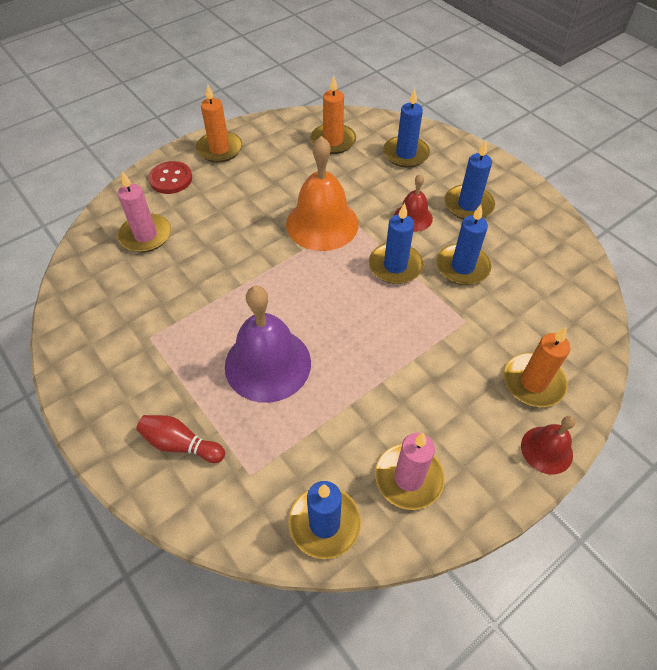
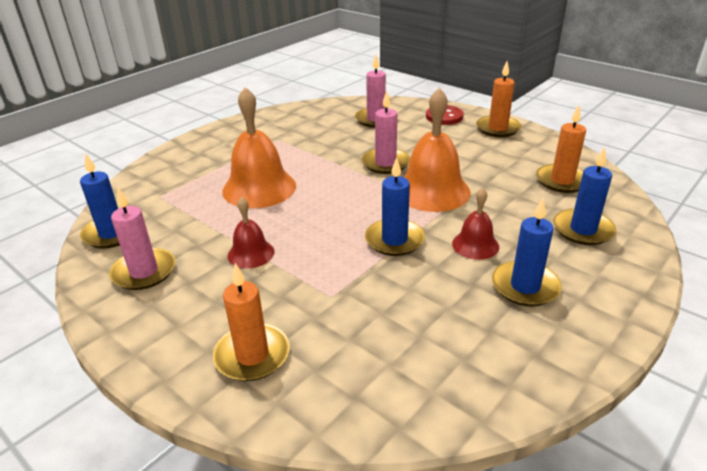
camera: 80 degrees right, 20 degrees down
red bowling pin [136,415,225,463] -> none
purple bell [225,286,311,403] -> orange bell [222,87,296,208]
blue candle [436,204,491,285] -> none
red bell [521,416,575,475] -> red bell moved to [227,197,275,269]
none -> pink candle [362,91,410,174]

